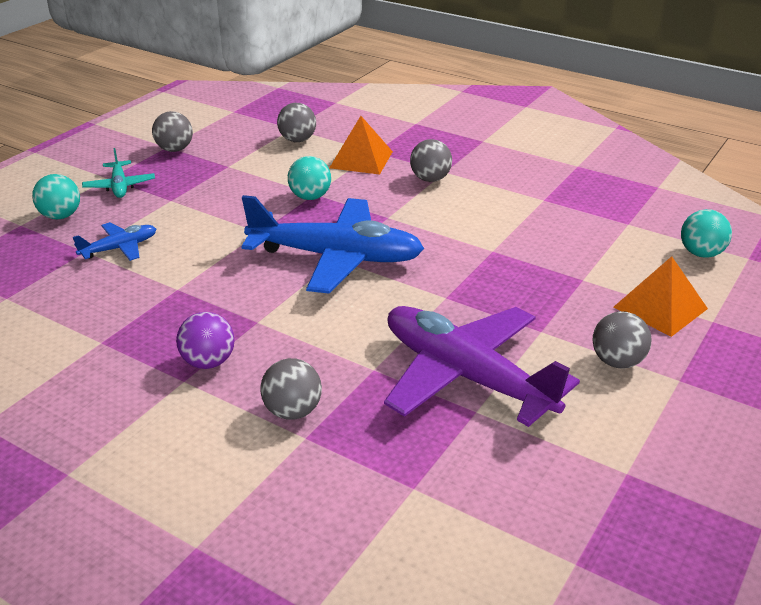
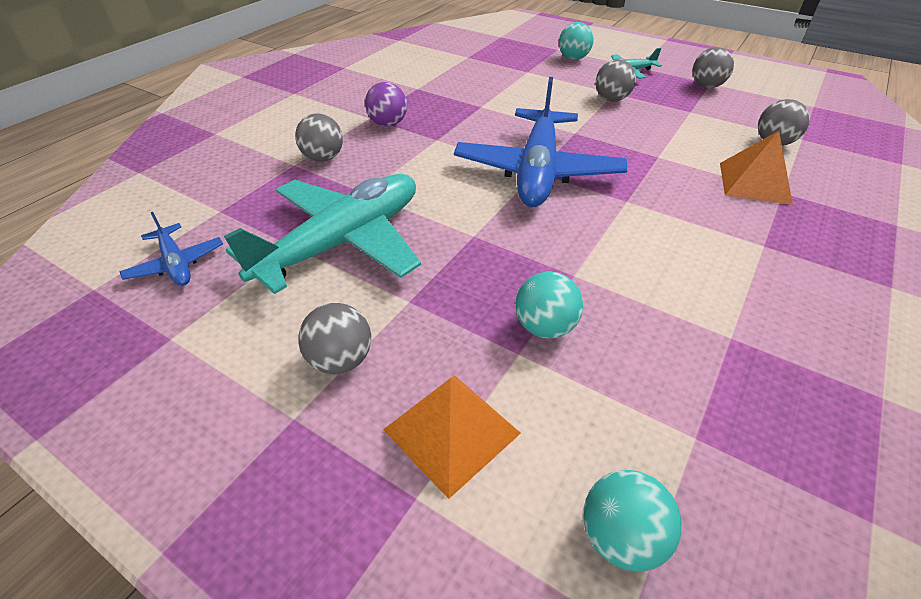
camera: 90 degrees right, 10 degrees up
blue plane [73,222,156,261] -> blue plane moved to [120,212,223,286]
turquoise ball [288,156,331,200] -> turquoise ball moved to [515,272,583,338]
purple plane [384,306,580,427] -> turquoise plane [224,174,421,294]
grey ball [410,139,452,182] -> grey ball moved to [596,59,636,102]

